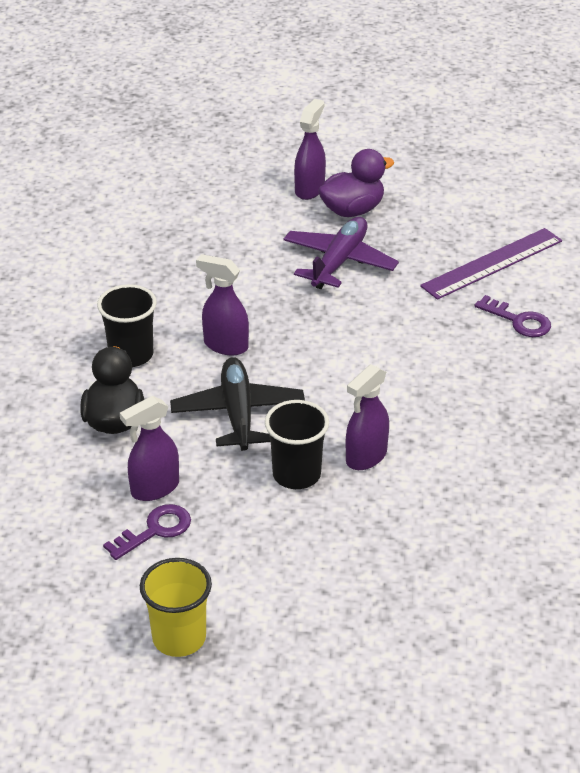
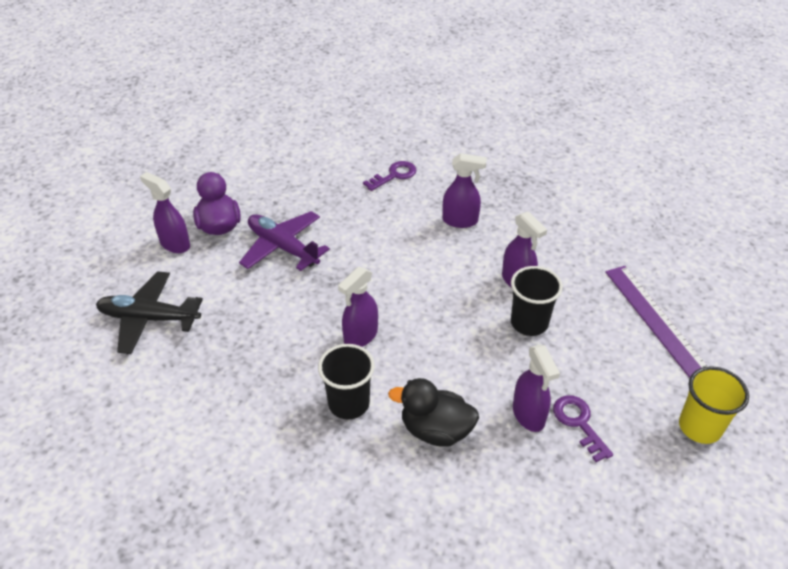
camera: 75 degrees left, 5 degrees up
black plane [170,357,305,451] -> black plane moved to [96,271,203,354]
purple ruler [420,228,562,300] -> purple ruler moved to [605,266,708,378]
none -> purple spray bottle [442,153,487,228]

